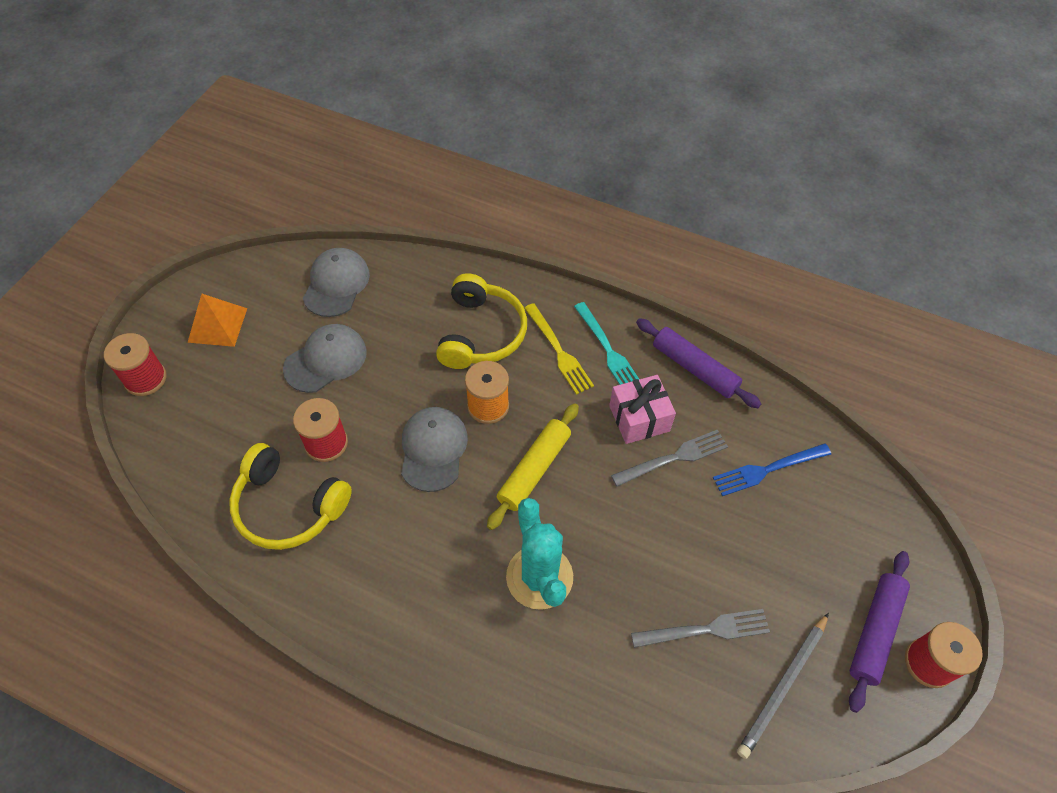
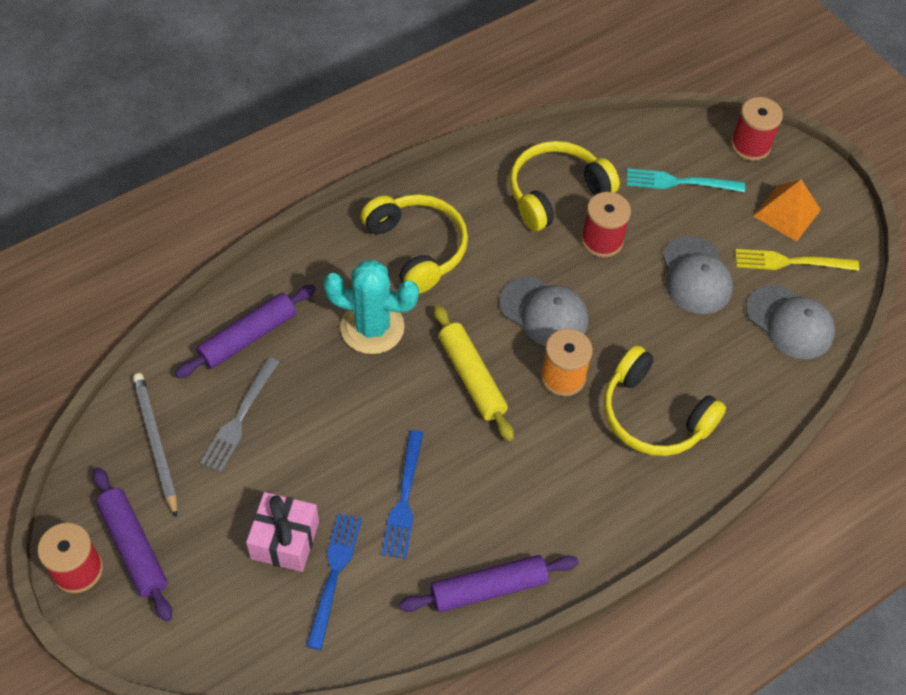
camera: 120 degrees right, 0 degrees up
yellow fork [524,303,594,395] -> yellow fork moved to [735,249,859,271]
turquoise fork [574,302,639,385] -> turquoise fork moved to [627,168,745,192]
pink gift [609,375,676,444] -> pink gift moved to [246,492,319,572]
grey fork [611,430,728,487] -> blue fork [382,430,423,559]
none -> purple rolling pin [175,285,316,378]
none -> yellow headphones [361,194,468,294]

